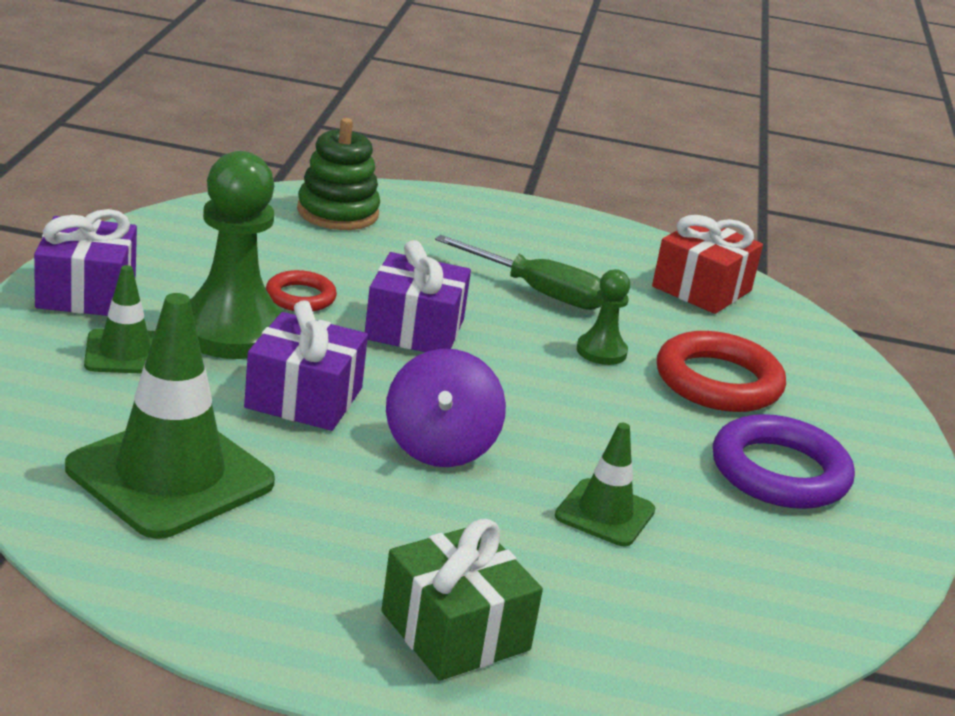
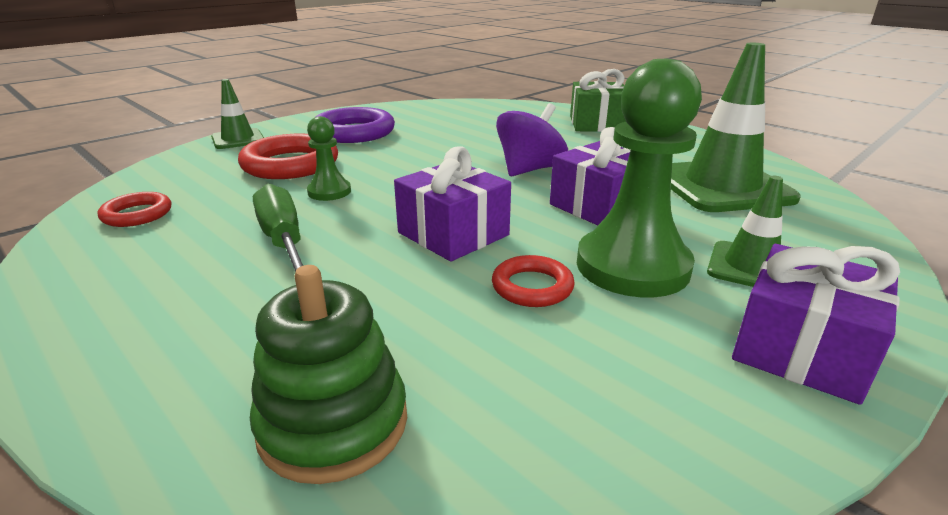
camera: 140 degrees left, 0 degrees up
green traffic cone [555,423,656,546] -> green traffic cone moved to [211,79,264,149]
red gift [652,215,763,314] -> red ring [98,192,171,227]

